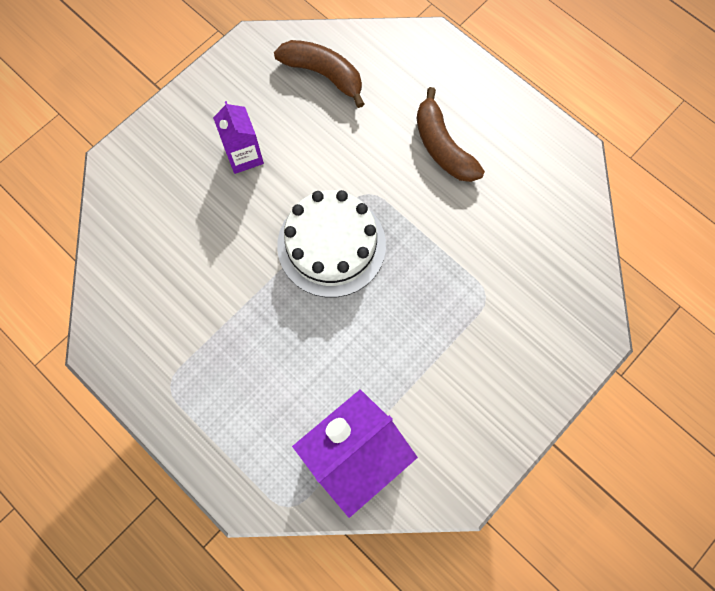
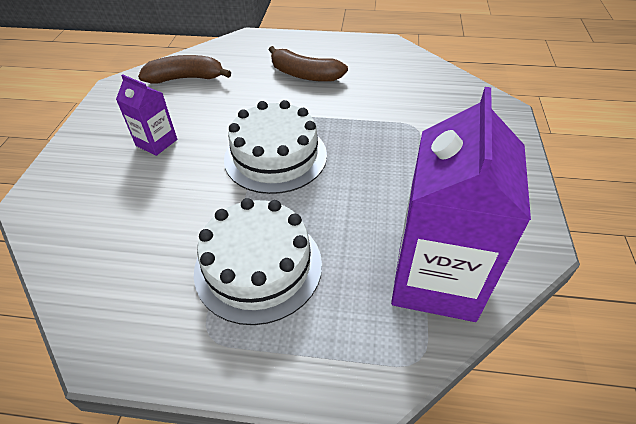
camera: 35 degrees left, 25 degrees down
none -> white cake [194,198,322,325]

